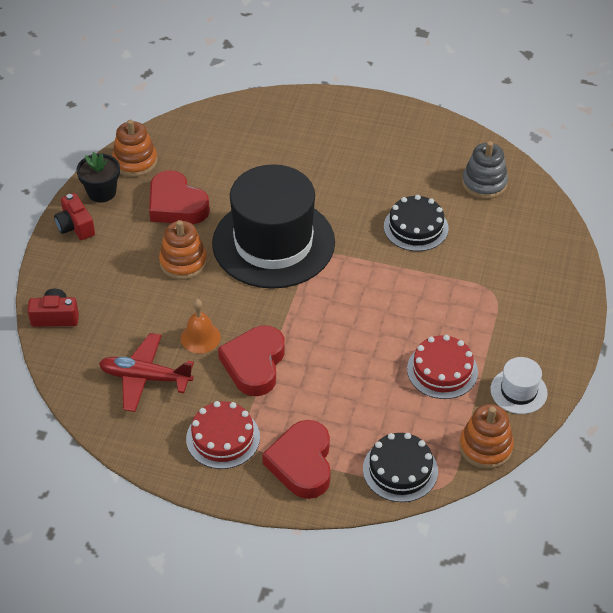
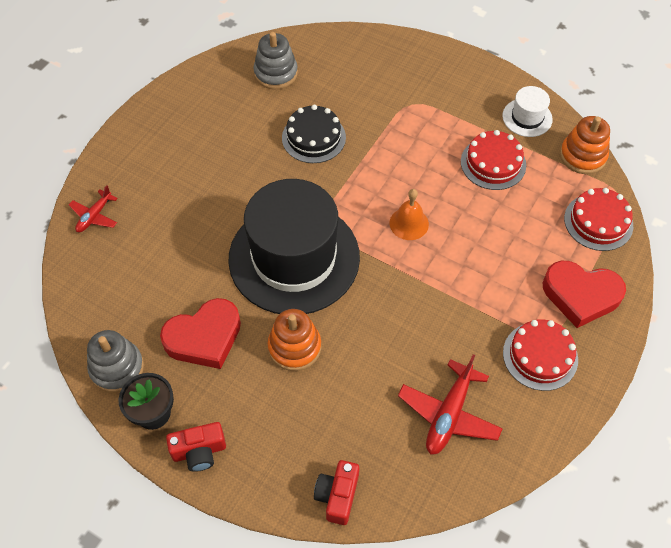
camera: 75 degrees left, 10 degrees up
orange stacking toy [112,120,157,177] -> grey stacking toy [87,330,144,393]
orange bell [181,299,221,353] -> orange bell moved to [390,189,429,240]
red heart [218,326,285,396] -> none
black cake [363,433,438,502] -> red cake [564,188,633,251]
none -> red plane [69,185,118,232]

